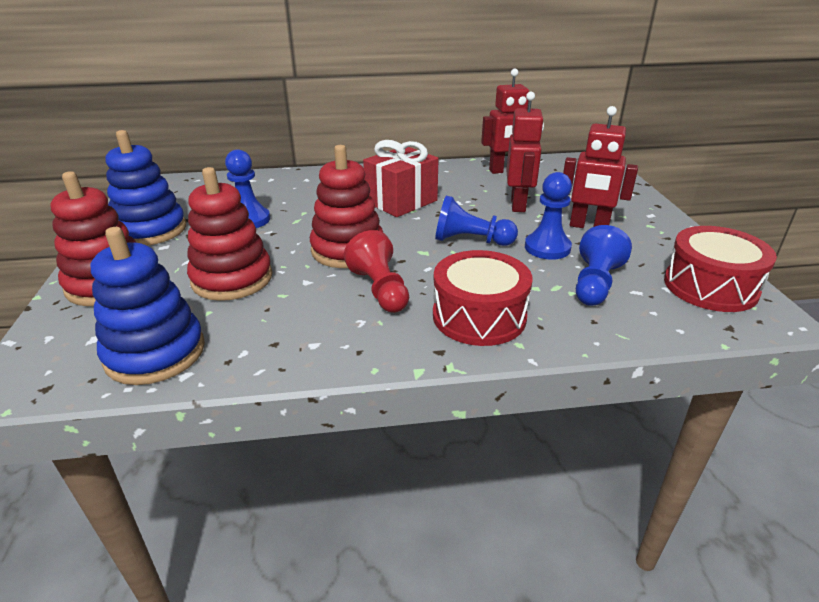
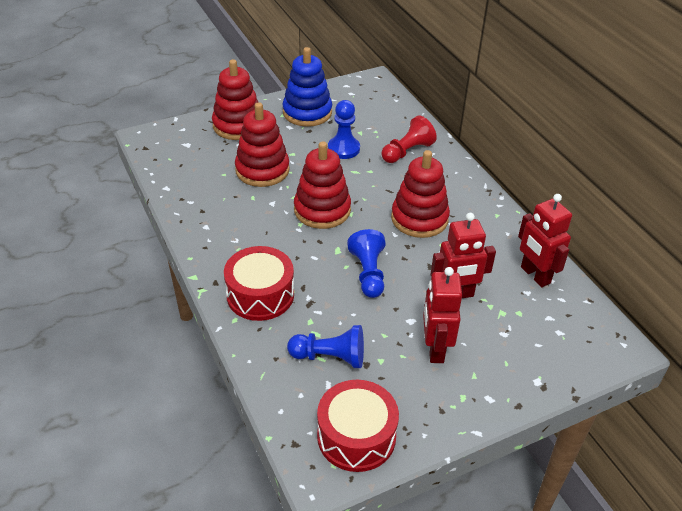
camera: 70 degrees right, 10 degrees up
blue stacking toy [91,227,205,385] -> none
red pawn [344,230,409,313] -> red pawn moved to [381,115,437,163]
red gift [363,140,439,217] -> red stacking toy [391,150,450,238]
blue pawn [525,172,572,260] -> none

